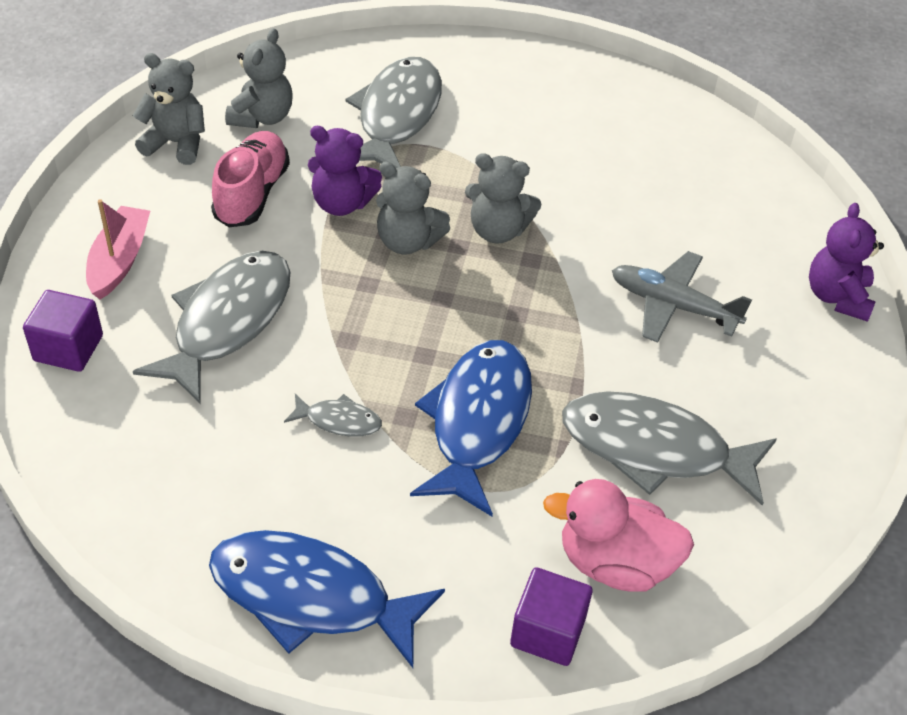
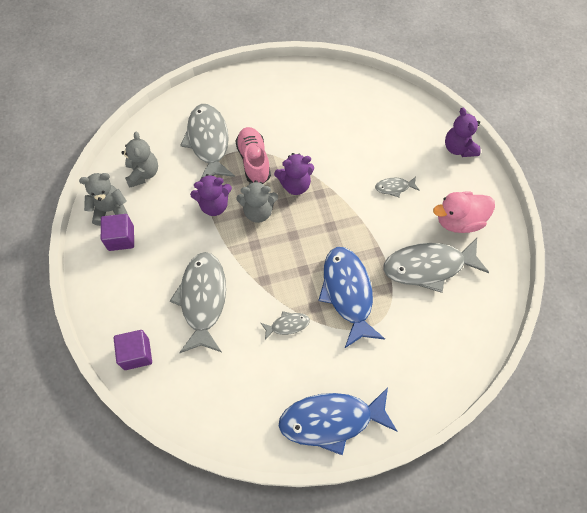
camera: 25 degrees left, 15 degrees up
pink boat [86,199,150,299] -> none
pink shoe [211,131,290,227] -> pink shoe moved to [235,127,271,184]
grey teddy bear [465,153,541,244] -> purple teddy bear [274,153,314,195]
purple cube [510,568,593,666] -> purple cube moved to [101,214,134,251]
pink duck [543,479,694,591] -> pink duck moved to [433,192,495,233]
grey plane [612,251,752,343] -> grey fish [375,177,420,197]

